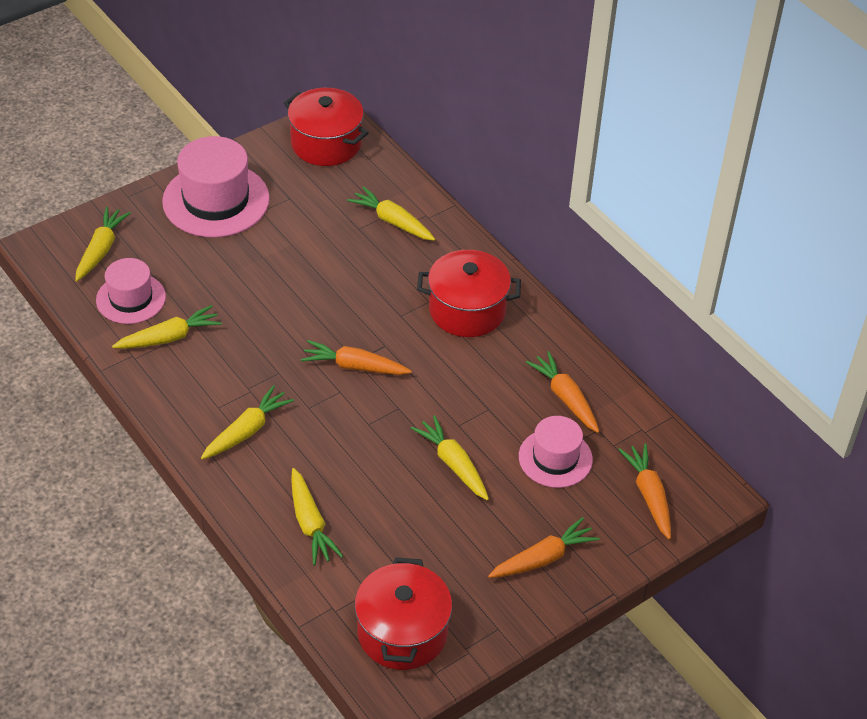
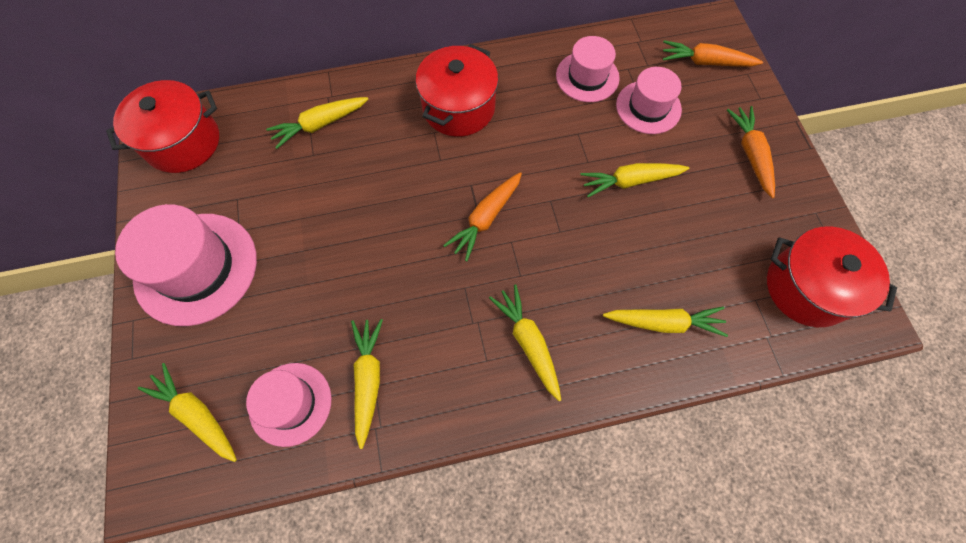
camera: 65 degrees left, 20 degrees up
orange carrot [526,351,600,433] -> pink hat [556,36,620,102]

